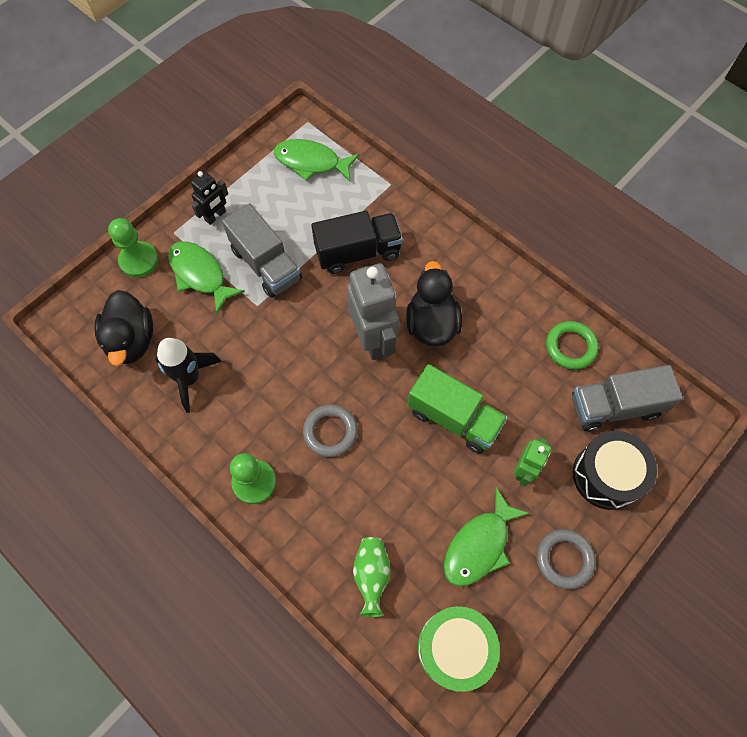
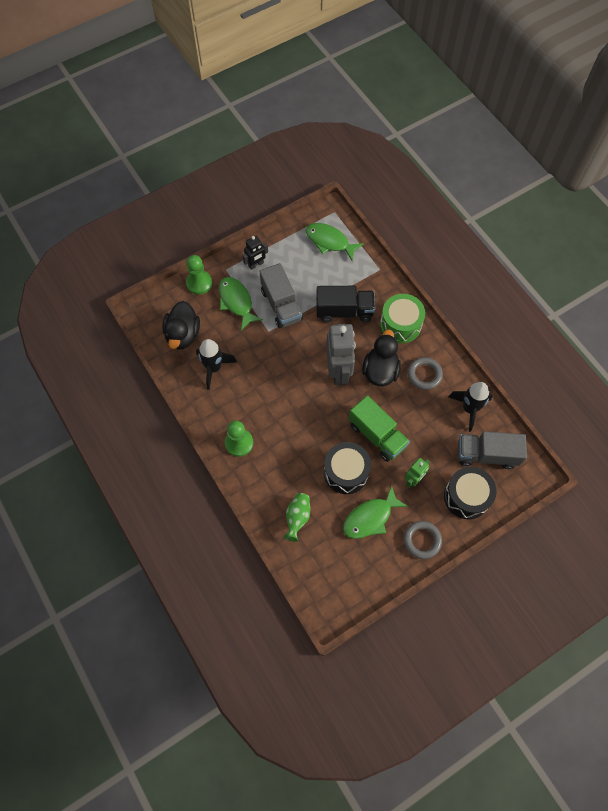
camera: 15 degrees right, 0 degrees up
grey ring [303,404,358,457] -> grey ring moved to [408,357,443,390]
green drum [418,606,500,692] -> green drum moved to [380,294,425,343]
green ring [546,321,599,370] -> black rocket [449,382,492,432]
none -> black drum [324,442,371,494]

